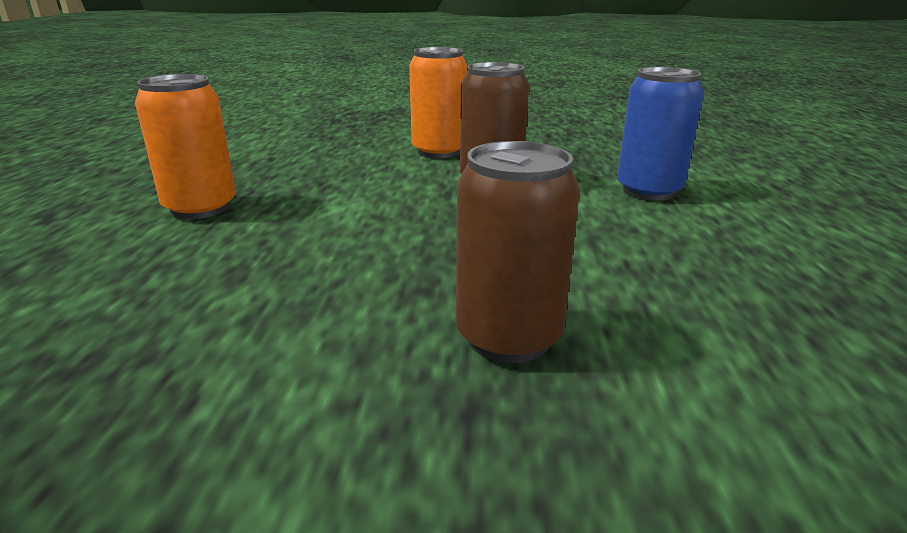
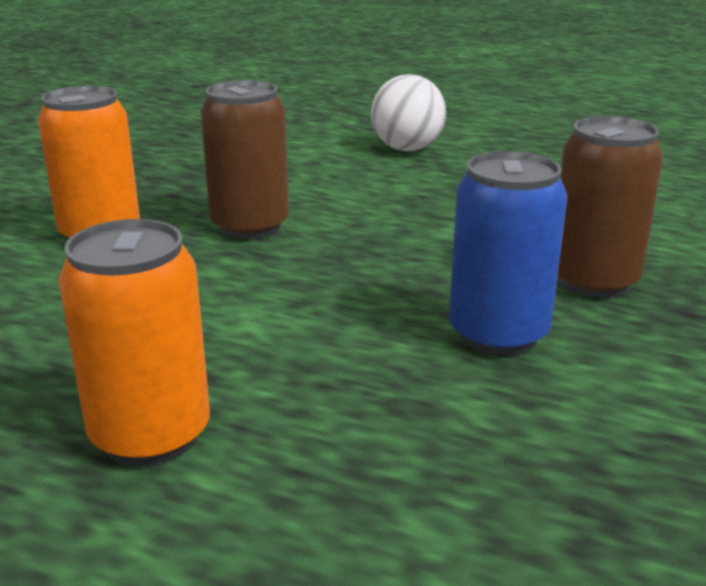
camera: 70 degrees left, 0 degrees up
blue can [617,67,704,201] -> blue can moved to [449,151,568,355]
none -> white ball [371,74,446,151]

